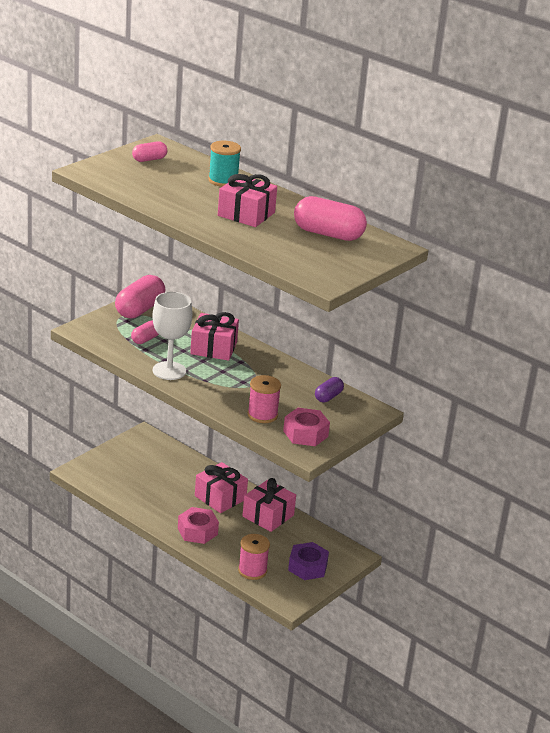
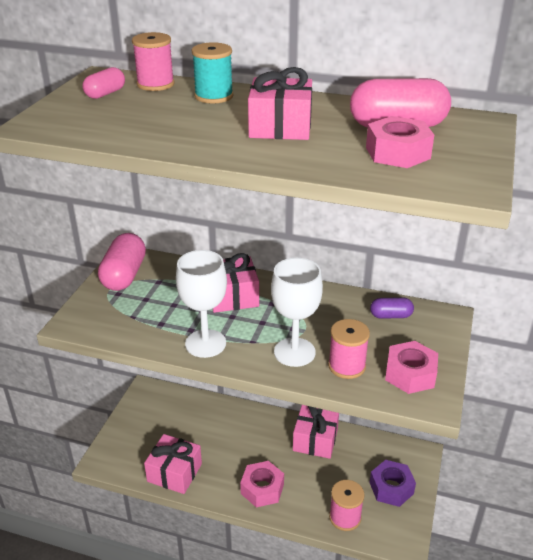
camera: 20 degrees left, 5 degrees up
pink capsule [131,320,159,344] -> none
pink gift [195,462,248,513] -> pink gift moved to [144,434,202,494]
purple capsule [315,377,344,402] -> purple capsule turned 75 degrees clockwise [370,297,414,319]
none -> pink spool [132,32,174,91]
none -> white goblet [271,258,323,367]
none -> pink nut [366,116,434,168]

